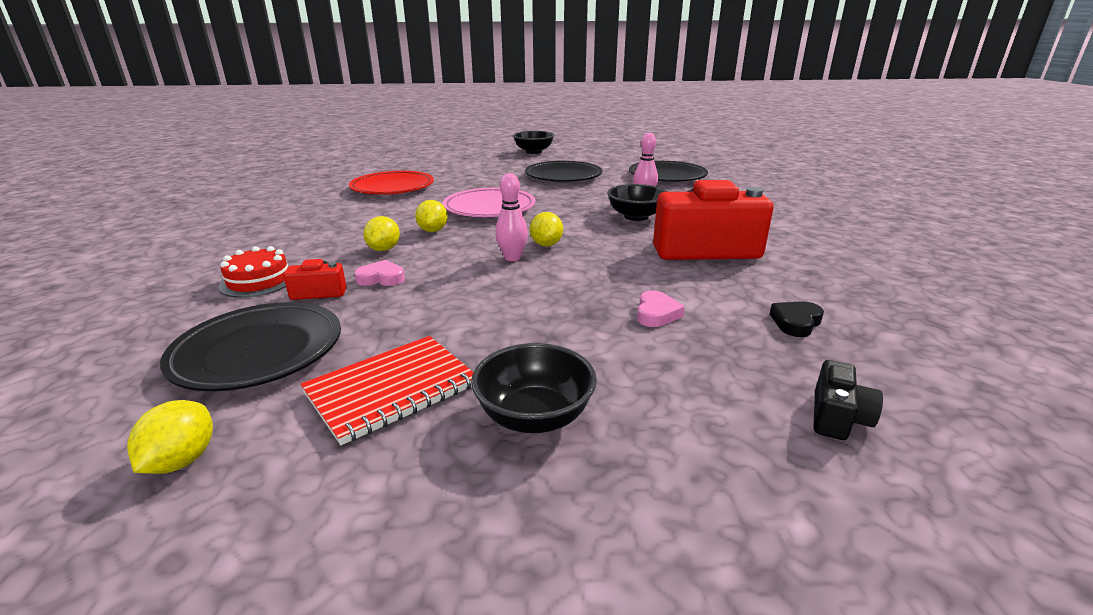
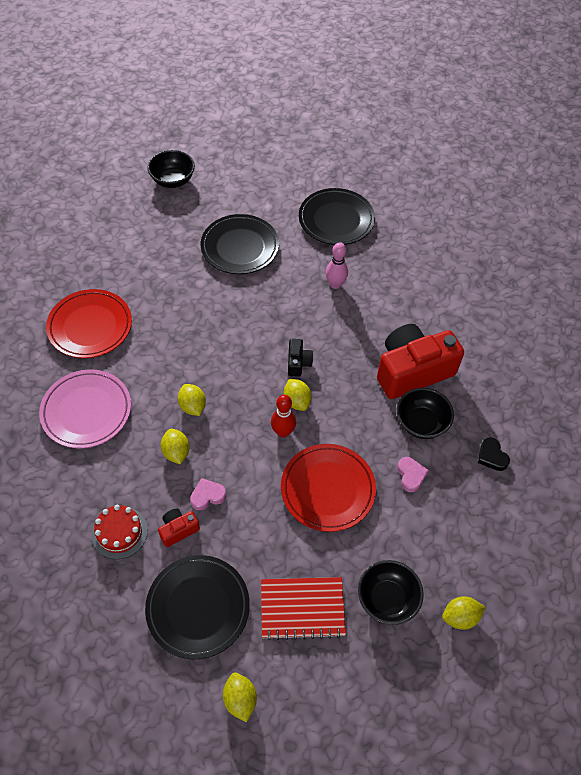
camera: 25 degrees left, 30 degrees up
red notebook [301,336,473,445] -> red notebook turned 60 degrees clockwise [261,577,346,640]
pink plate [443,188,536,217] -> pink plate moved to [39,370,131,448]
pink bowling pin [495,173,528,261] -> red bowling pin [271,395,296,437]
black bowl [607,184,668,221] -> black bowl moved to [397,388,454,439]
black heart [770,301,824,337] -> black heart turned 45 degrees counterclockwise [478,437,510,471]
black camera [813,360,883,440] -> black camera moved to [288,339,313,377]
none -> red plate [281,444,376,532]
none -> yellow lemon [442,596,486,630]

